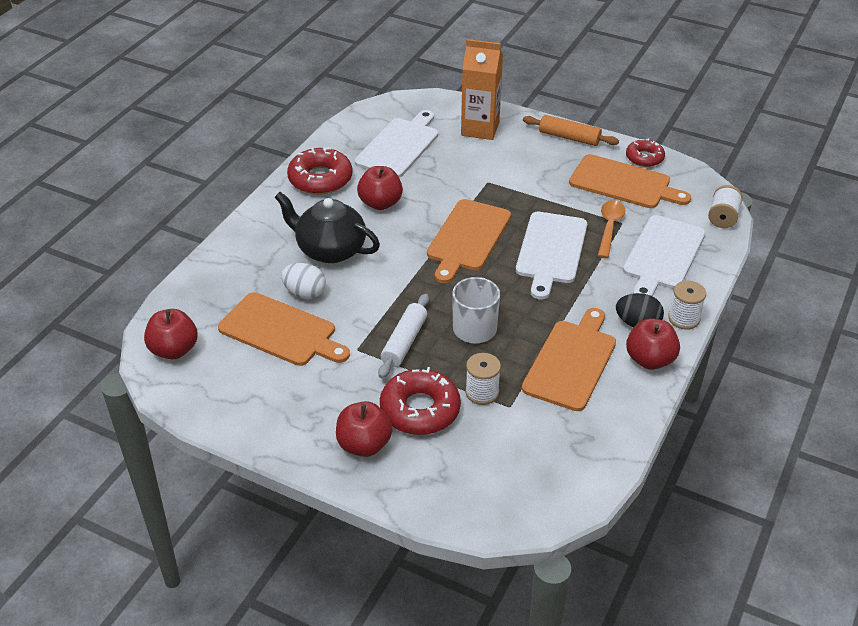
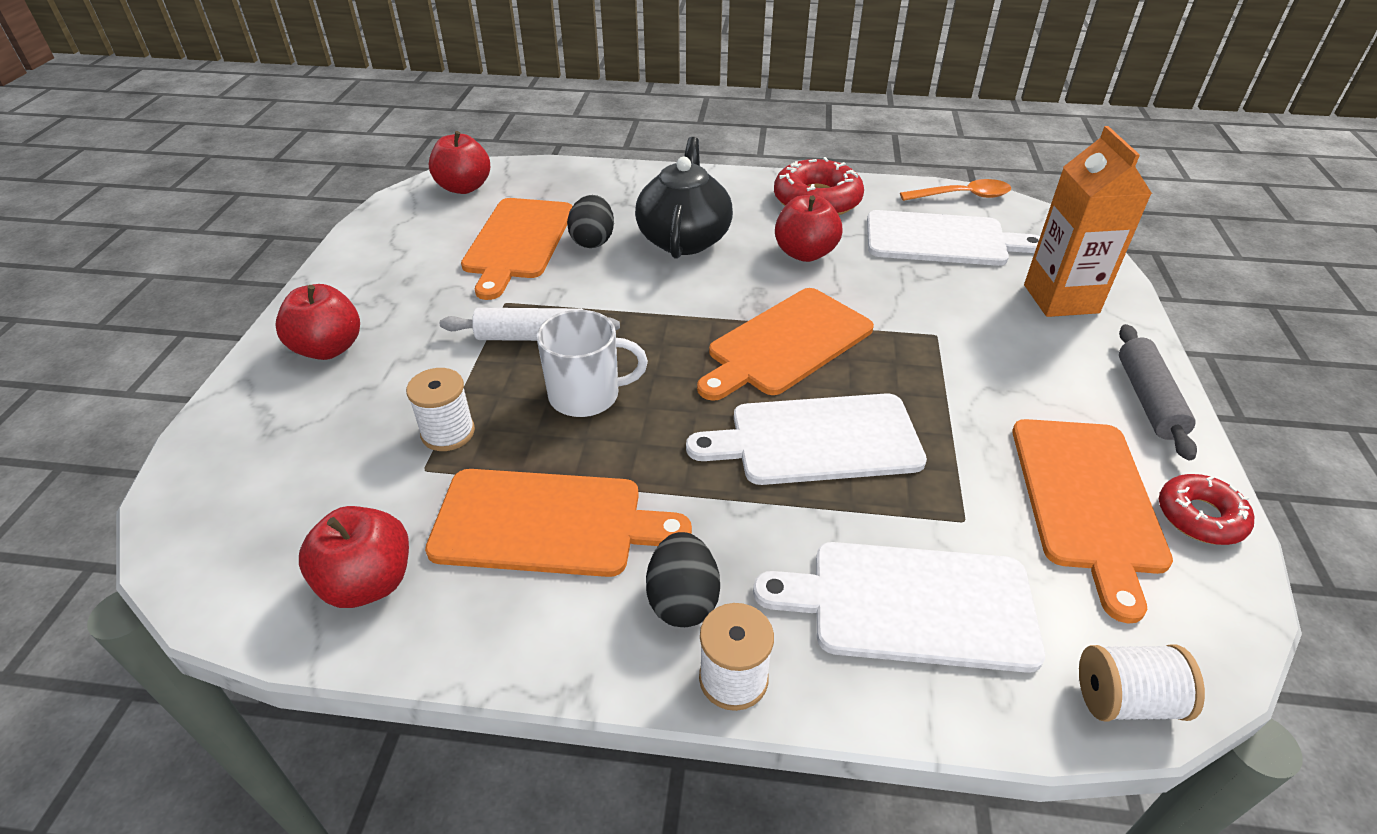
camera: 70 degrees right, 0 degrees up
white egg [281,263,326,299] -> black egg [567,195,614,248]
red donut [380,367,461,435] -> none
orange cutting board [427,199,511,283] -> orange cutting board turned 45 degrees counterclockwise [697,288,874,401]
orange rolling pin [523,115,619,146] -> grey rolling pin [1119,324,1197,460]
orange spoon [598,200,625,258] -> orange spoon moved to [900,179,1011,201]
red apple [626,318,680,370] -> red apple moved to [299,506,409,608]

